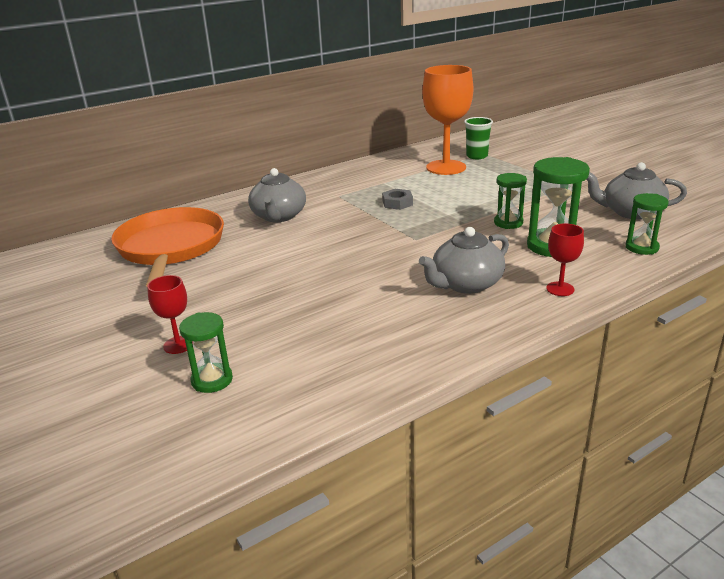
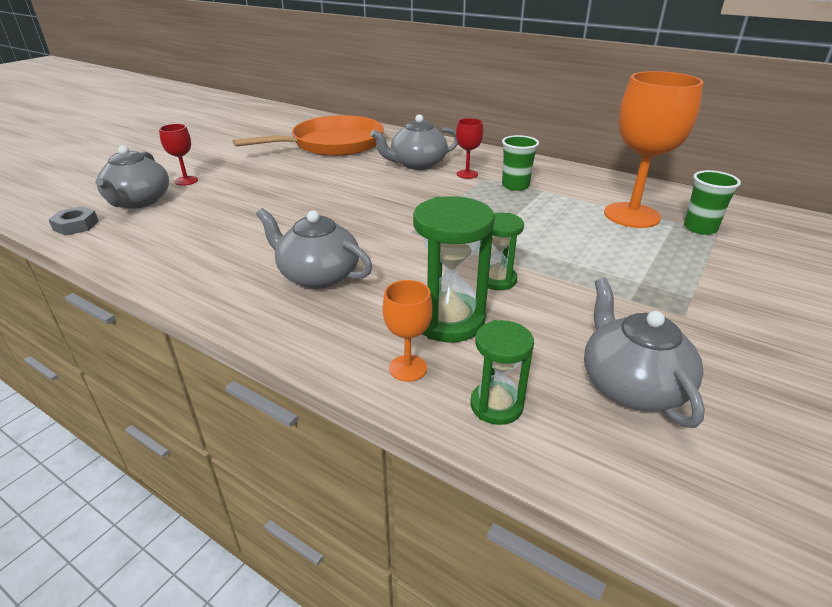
camera: 65 degrees right, 5 degrees up
green hourglass [179,312,233,393] -> grey teapot [95,145,169,209]
grey nut [382,189,413,210] -> grey nut moved to [48,206,99,236]
red goblet [546,224,584,296] -> red goblet moved to [456,118,483,179]
none -> orange goblet [382,280,432,382]
none -> green cup [502,135,539,191]

